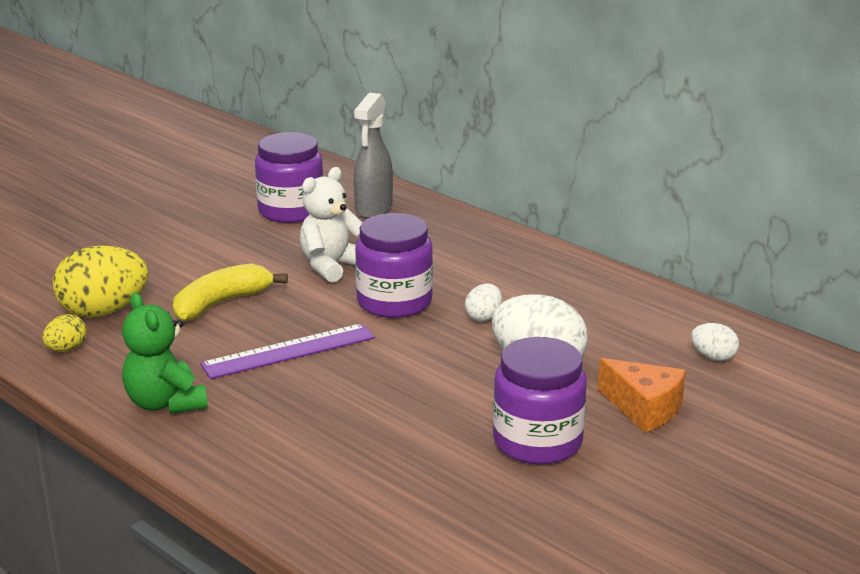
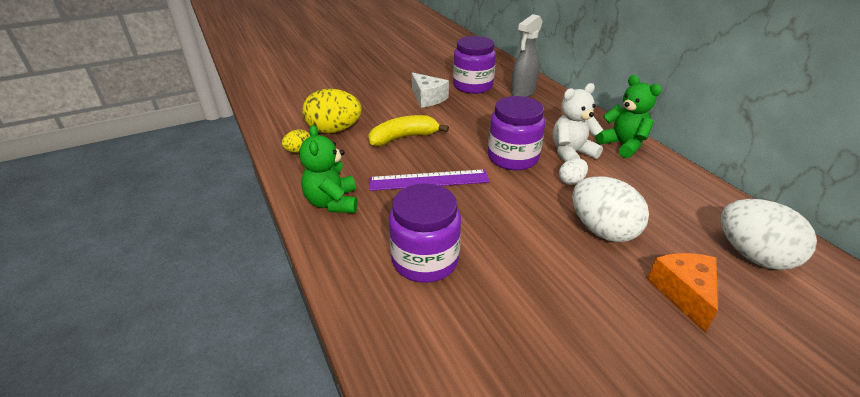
camera: 20 degrees right, 10 degrees up
white teddy bear [300,167,362,283] -> white teddy bear moved to [553,83,603,162]
purple jar [493,337,587,465] -> purple jar moved to [389,183,461,283]
orange cheese [598,358,686,432] -> orange cheese turned 150 degrees counterclockwise [647,253,718,332]
white egg [691,323,739,361] -> white egg [721,199,817,270], size x2.04
none -> white cheese [412,72,449,108]
none -> green teddy bear [595,75,662,158]

